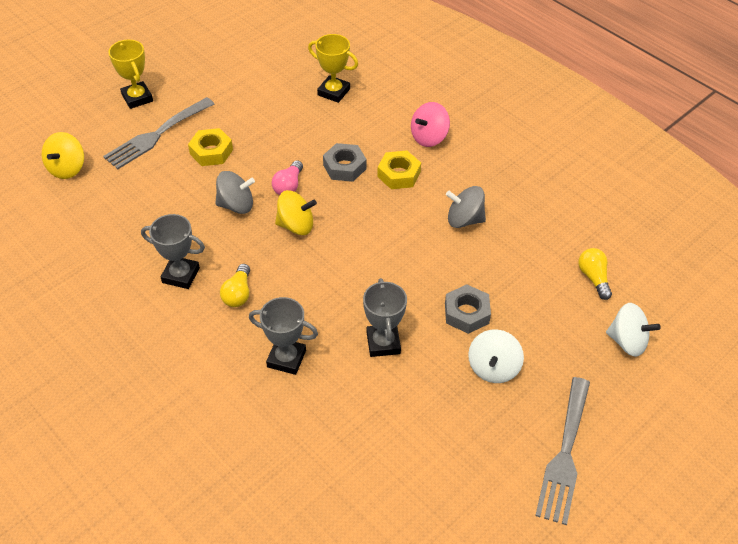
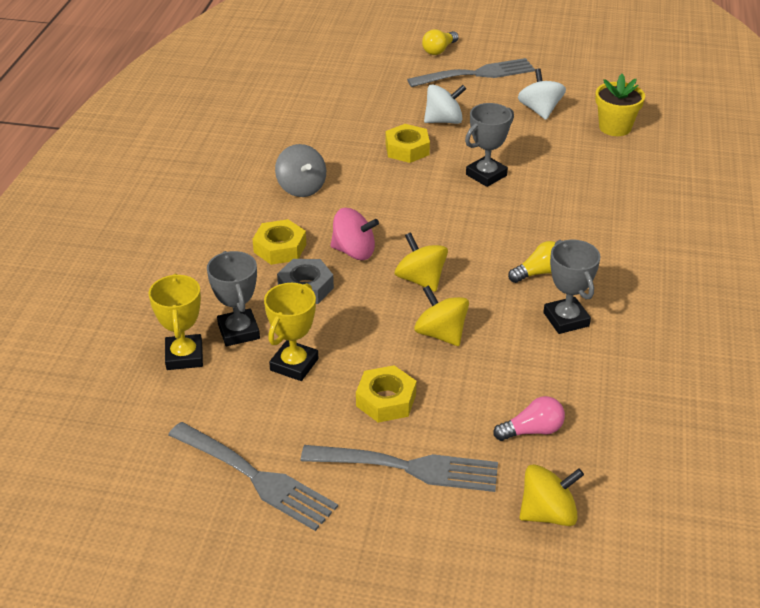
camera: 125 degrees left, 10 degrees down
yellow trophy [108,40,153,109] -> yellow trophy moved to [264,283,318,381]
grey spinning top [215,171,255,214] -> yellow spinning top [414,285,469,346]
grey trophy [249,297,318,375] -> grey trophy moved to [207,251,260,346]
pink light bulb [272,160,303,195] -> pink light bulb moved to [493,396,565,441]
pink spinning top [411,102,450,147] -> pink spinning top moved to [330,208,379,260]
grey nut [445,284,491,334] -> yellow nut [386,124,430,163]
yellow light bulb [578,248,612,300] -> yellow light bulb moved to [422,29,459,55]
white spinning top [606,303,661,357] -> white spinning top moved to [518,68,566,120]
none -> grey fork [168,422,338,531]
none -> yellow flower pot [595,74,645,136]

